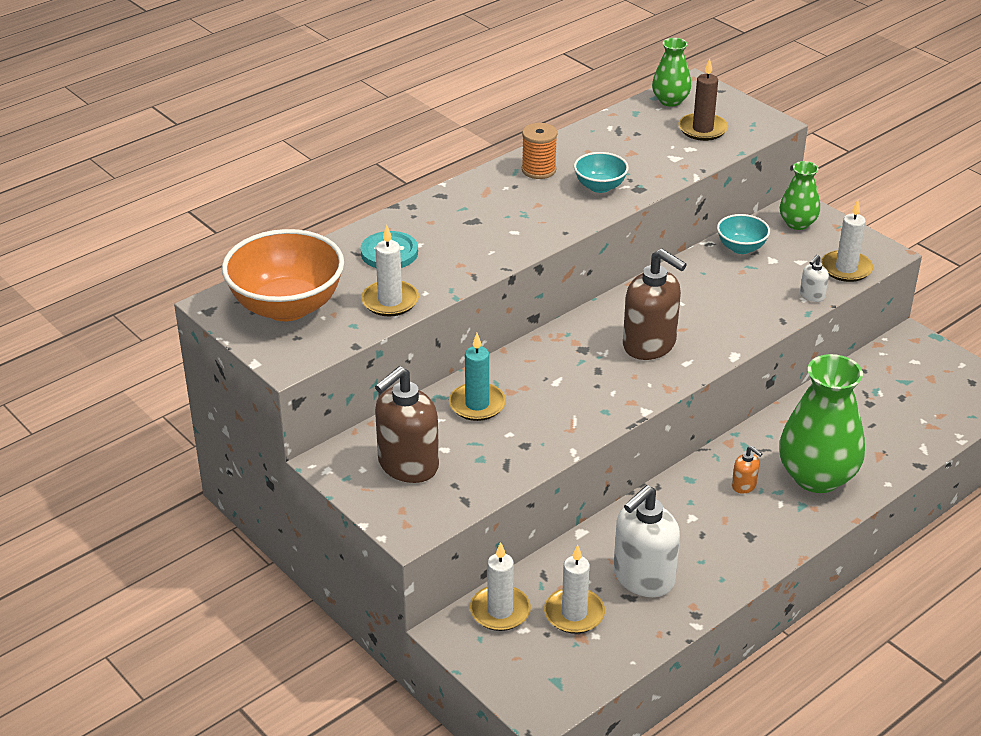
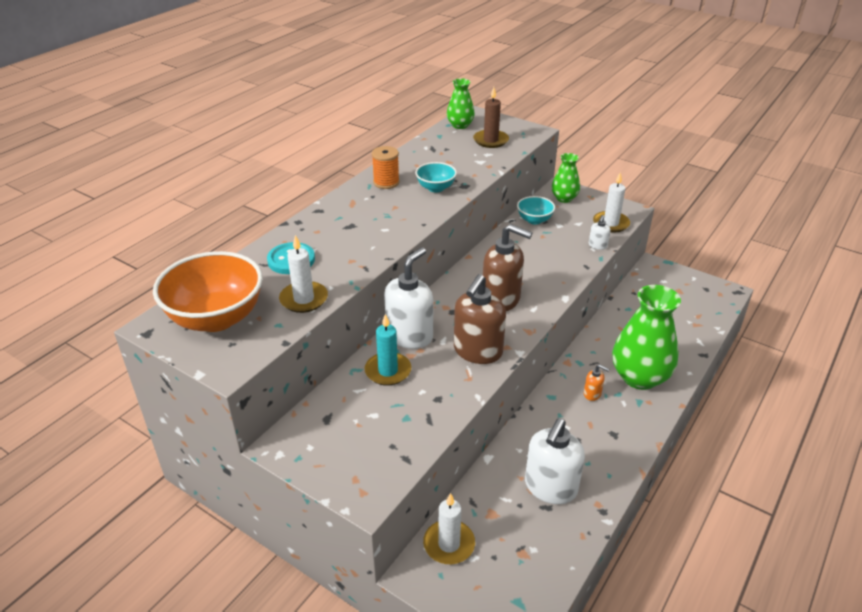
camera: 15 degrees left, 0 degrees up
brown soap dispenser [375,366,439,483] -> brown soap dispenser moved to [454,274,506,364]
white candle [544,545,605,634] -> none
none -> white soap dispenser [384,247,433,349]

